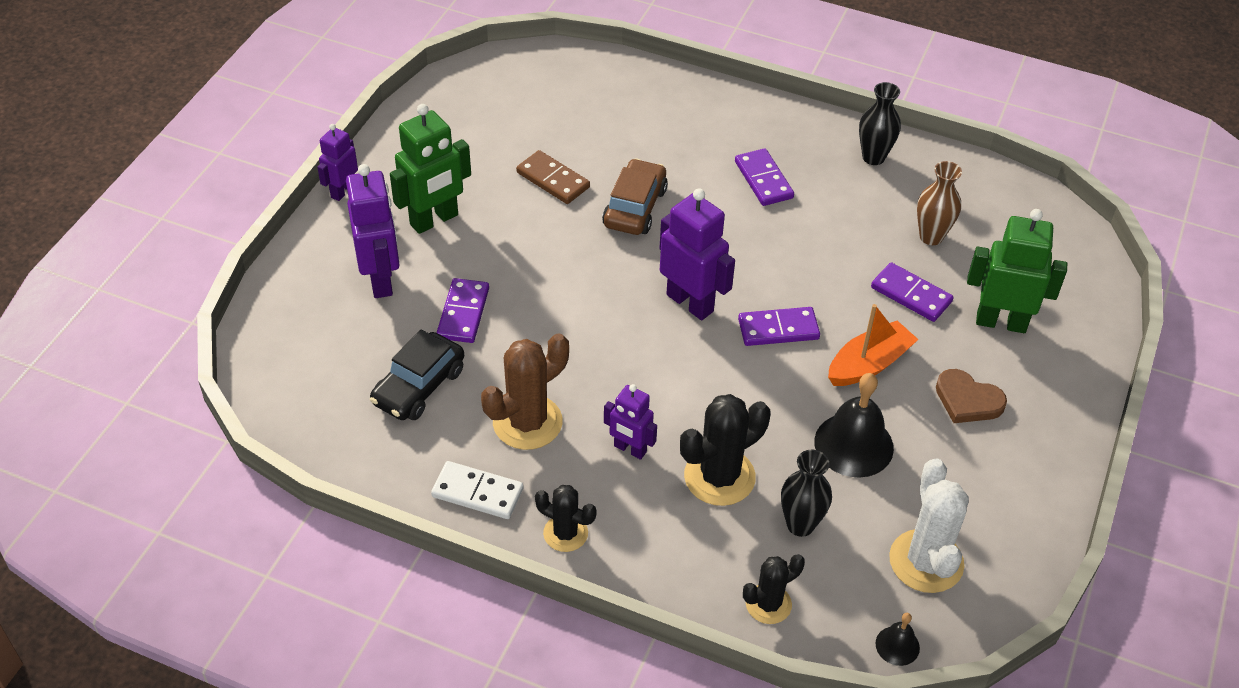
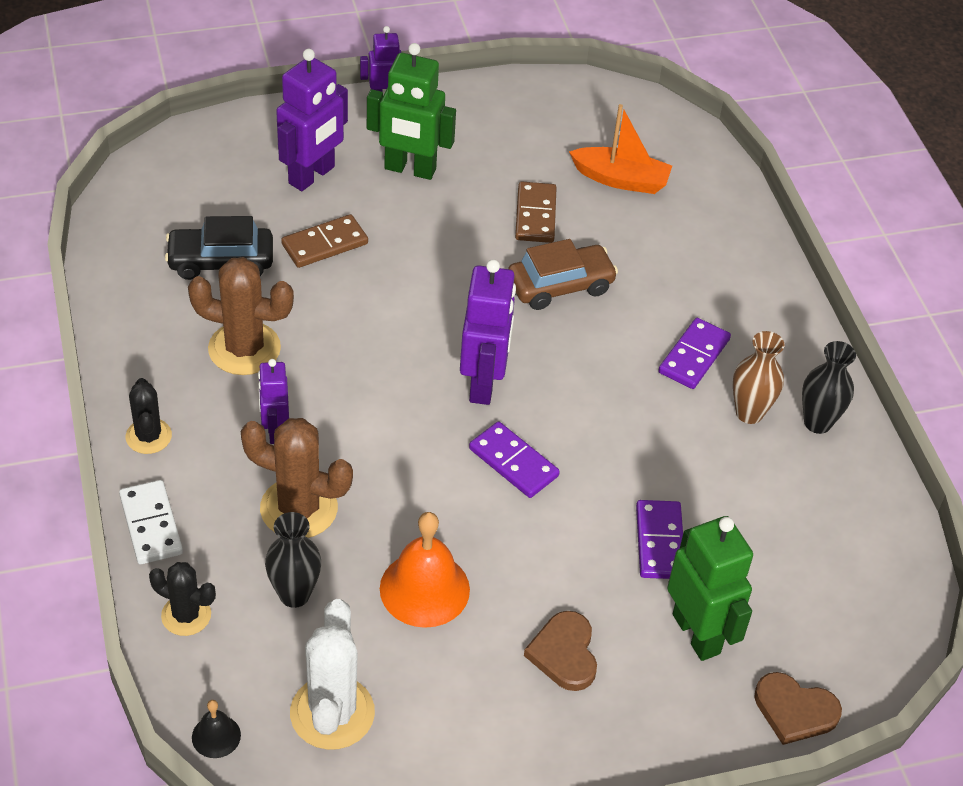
camera: 50 degrees right, 0 degrees up
white domino [431,461,524,519] -> white domino moved to [119,480,183,564]
purple domino [436,278,489,343] -> brown domino [281,214,368,268]
black cactus [680,394,771,506] -> brown cactus [241,418,353,538]
black bell [814,373,894,478] -> orange bell [380,512,470,628]
orange boat [828,304,919,386] -> orange boat moved to [569,104,672,194]
white cactus [889,459,969,593] -> white cactus turned 45 degrees counterclockwise [290,599,375,750]
brown vase [917,161,962,245] -> brown vase moved to [733,331,784,424]
none -> brown heart [754,672,842,745]

